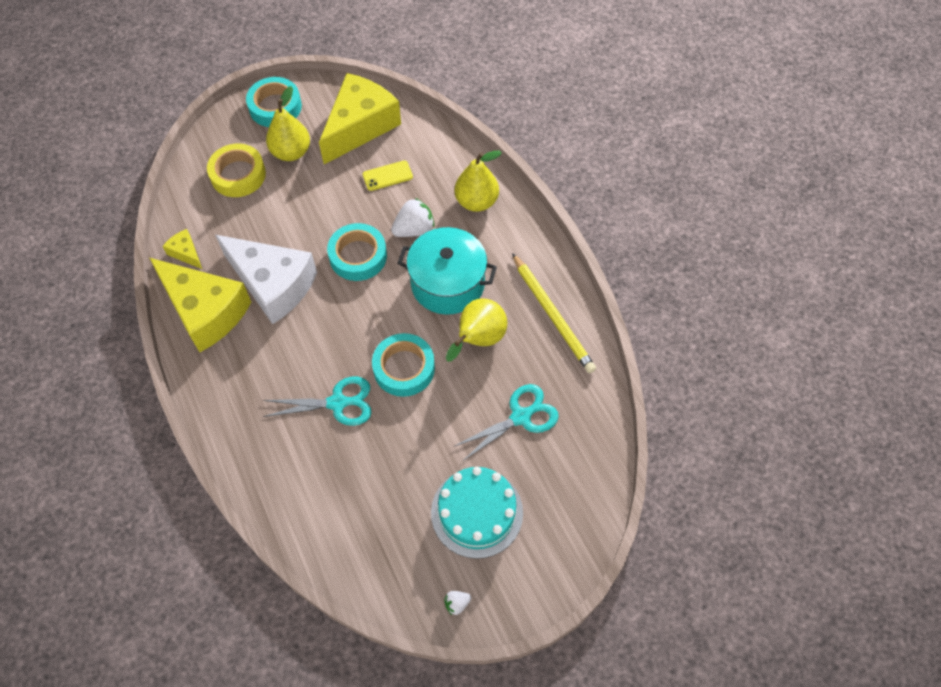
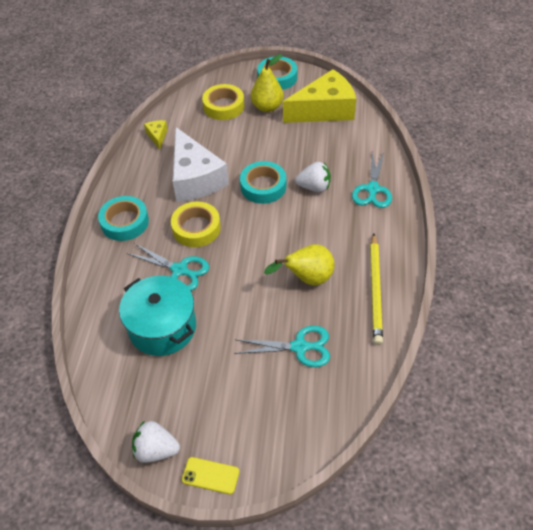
camera: 35 degrees right, 10 degrees down
yellow cheese [150,258,251,352] -> none
yellow phone [362,160,413,191] -> yellow phone moved to [182,457,239,494]
turquoise tape [372,333,435,397] -> turquoise tape moved to [98,196,149,241]
turquoise pot [398,227,497,315] -> turquoise pot moved to [119,276,196,356]
turquoise cake [431,467,523,559] -> none
white strawberry [444,591,471,615] -> white strawberry [132,421,180,463], size x1.94
yellow pear [455,151,502,212] -> turquoise scissors [352,152,392,208]
none -> yellow tape [171,202,221,247]

